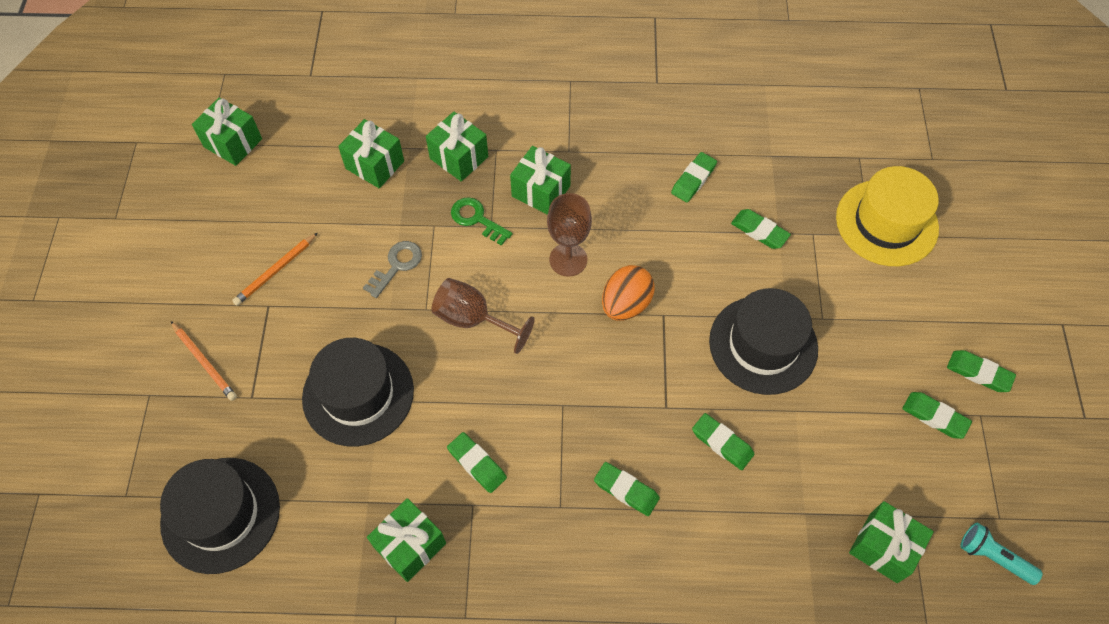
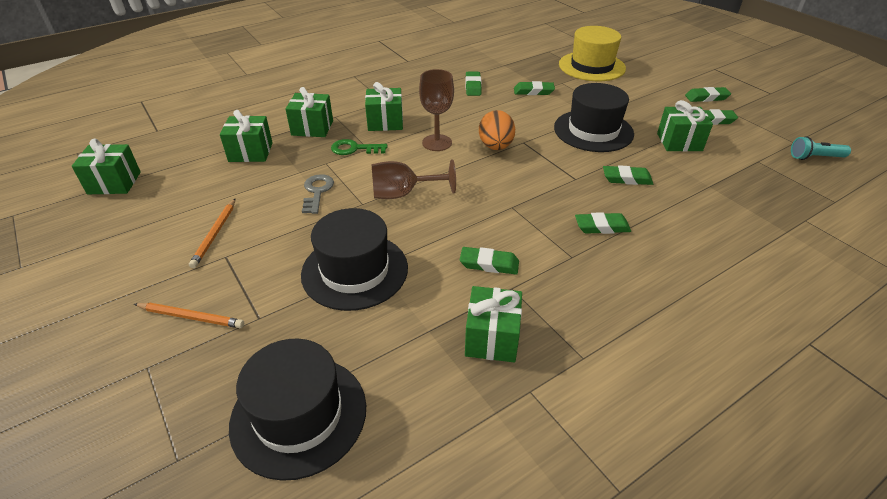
camera: 35 degrees left, 20 degrees down
green gift [849,501,934,583] -> green gift moved to [657,100,713,152]

